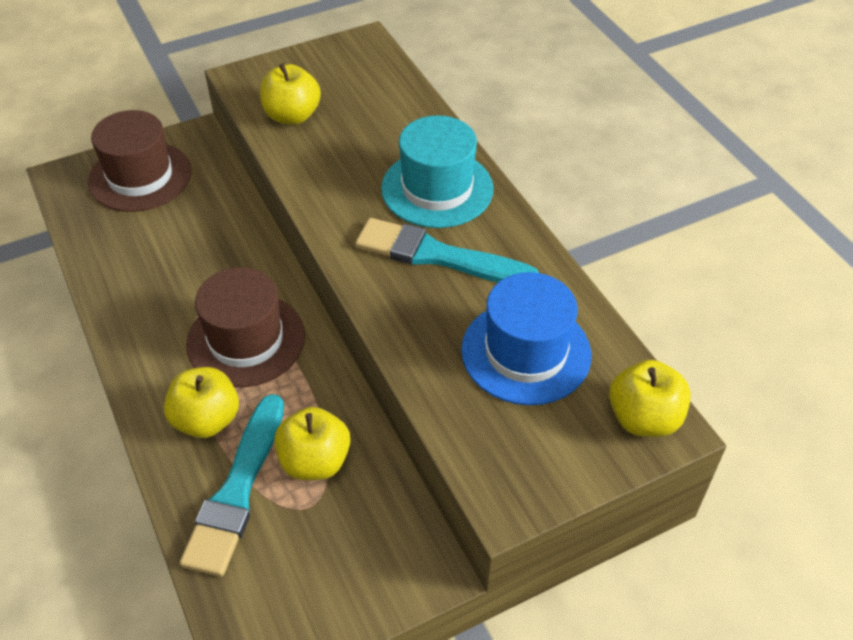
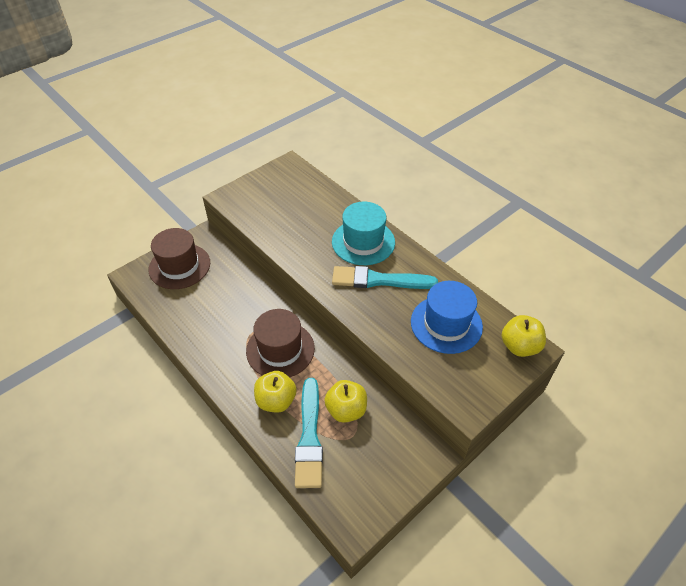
camera: 15 degrees left, 0 degrees up
yellow apple [260,63,321,125] -> none

